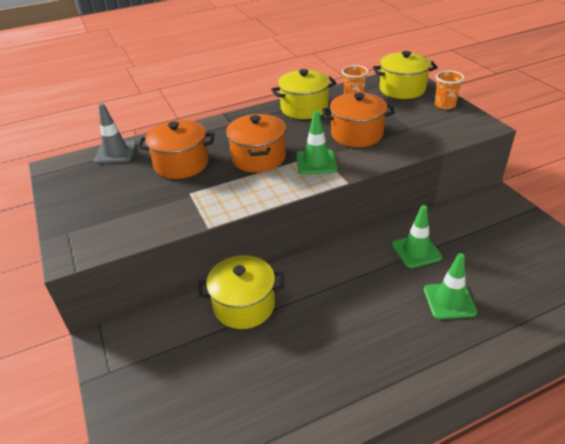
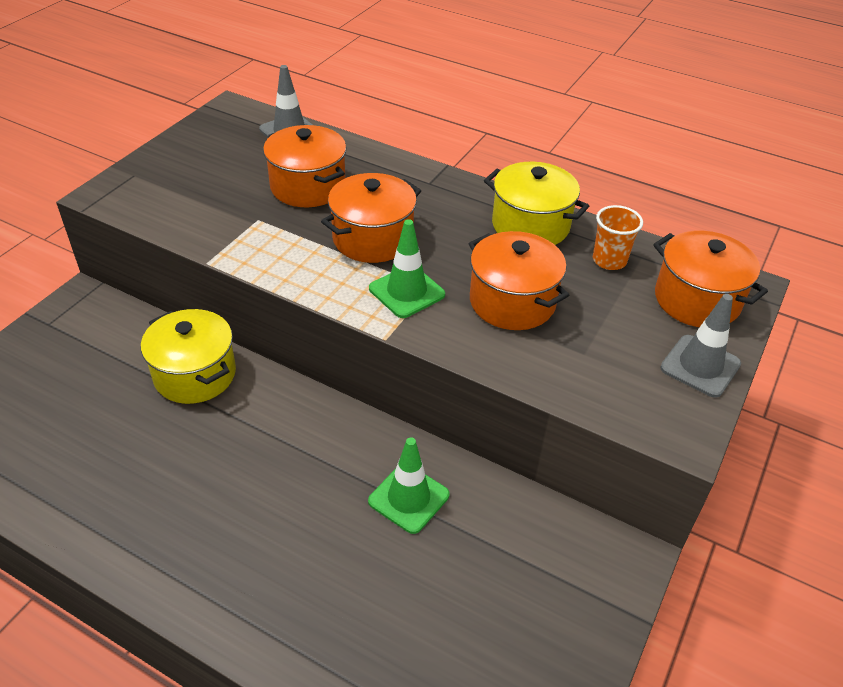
camera: 50 degrees right, 5 degrees up
yellow pot [373,51,438,99] -> orange pot [653,231,768,327]
green traffic cone [424,253,477,319] -> none
orange cup [435,71,464,109] -> grey traffic cone [660,294,741,398]

